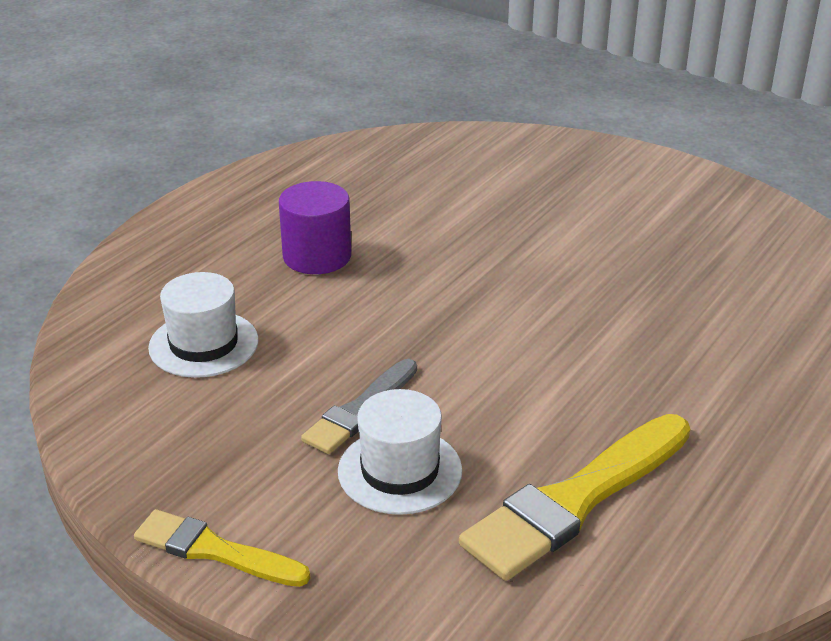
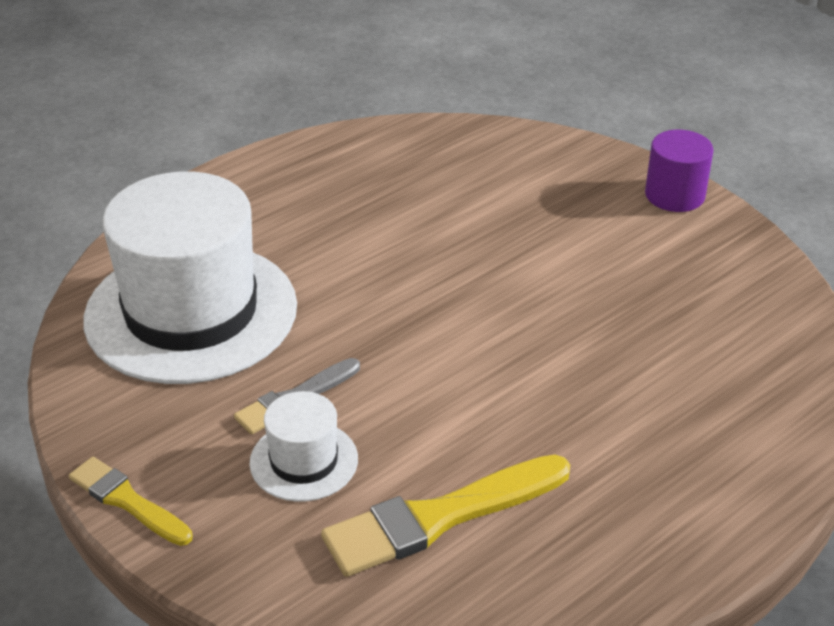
camera: 15 degrees right, 5 degrees up
white hat [148,272,259,378] -> white hat [83,172,297,384], size x2.21
purple cylinder [279,181,351,274] -> purple cylinder moved to [645,130,714,212]

